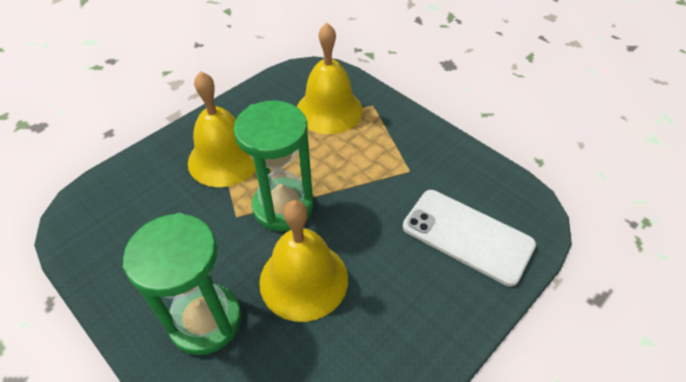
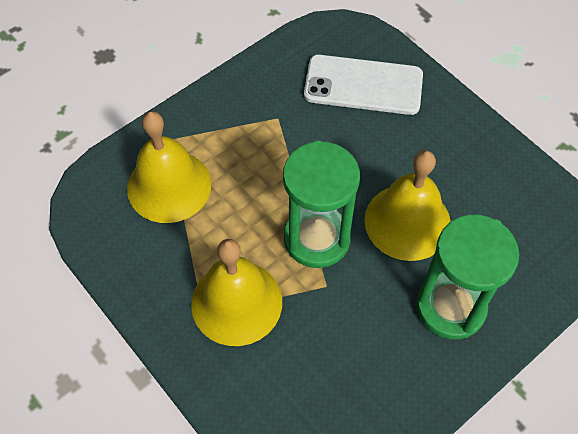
camera: 85 degrees left, 10 degrees up
white phone [403,190,536,286] -> white phone turned 60 degrees clockwise [304,55,423,115]

